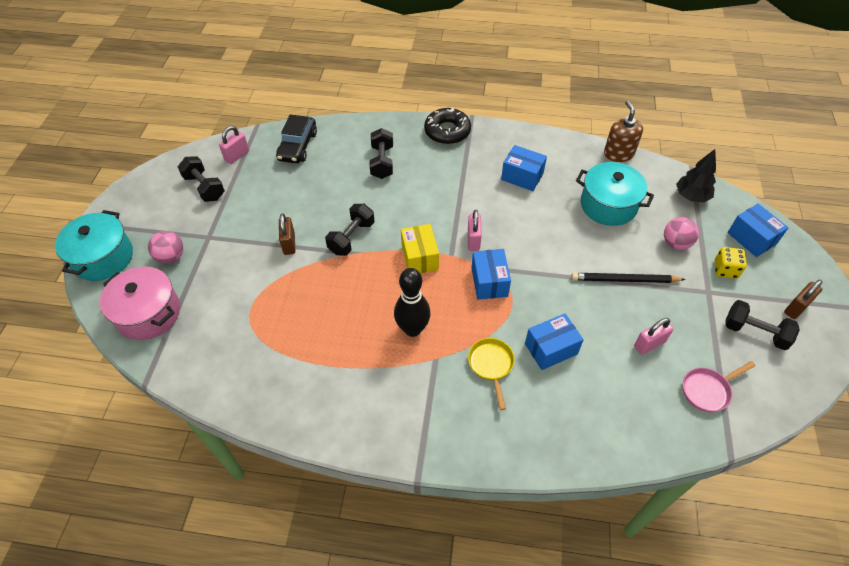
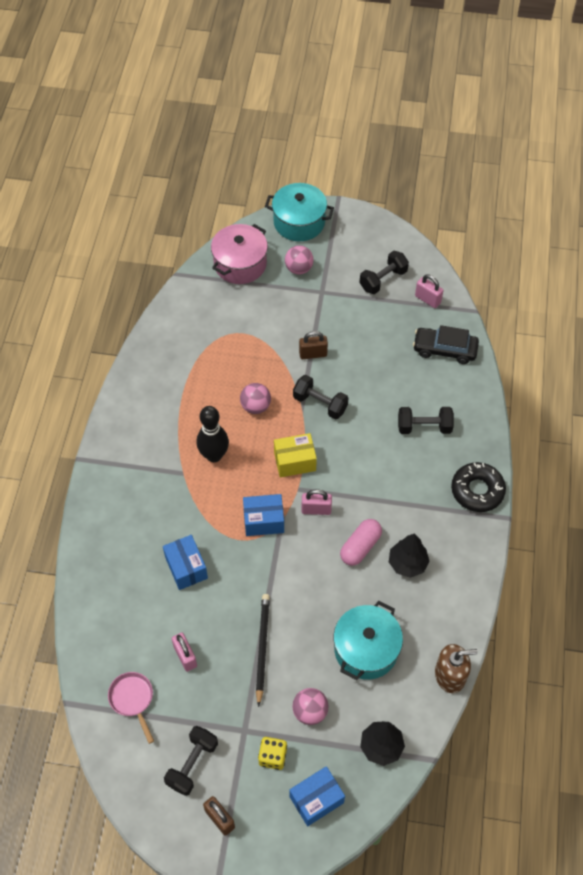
camera: 90 degrees right, 5 degrees up
yellow pan [468,338,515,410] -> none
blue box [501,145,547,191] -> black tree [389,534,430,578]
none -> pink ball [240,383,271,414]
none -> pink capsule [340,519,382,566]

